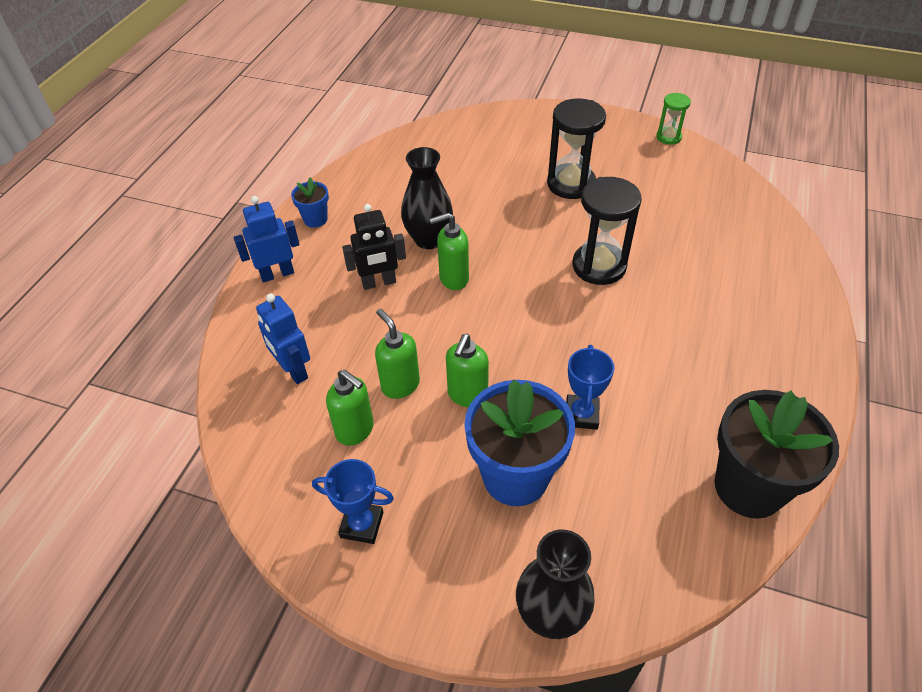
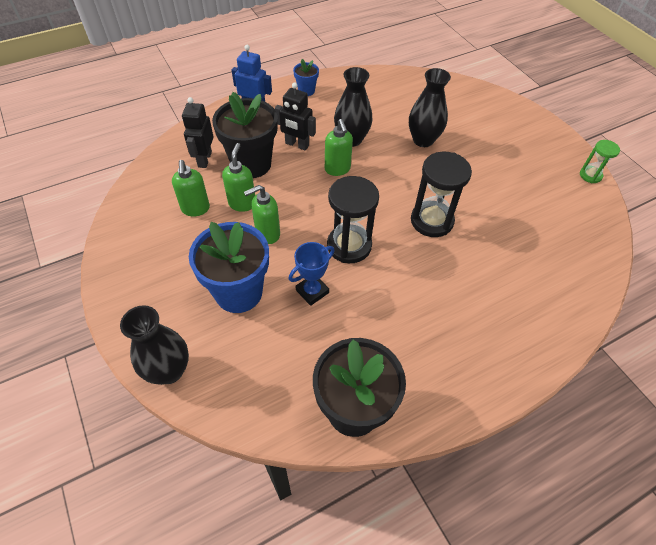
camera: 40 degrees right, 5 degrees up
blue robot [256,294,310,384] -> black robot [182,97,214,168]
blue trophy [312,459,394,544] -> none
green soap dispenser [429,213,469,290] -> green soap dispenser turned 135 degrees counterclockwise [325,119,353,176]
black hourglass [547,98,606,199] -> black hourglass moved to [327,176,379,263]
none -> black flower pot [212,92,278,178]
none -> black vase [409,68,451,147]

